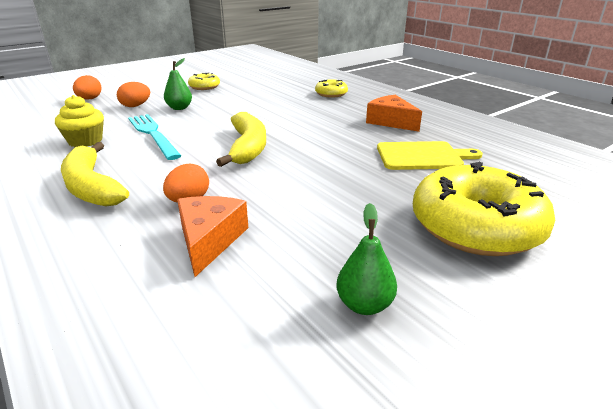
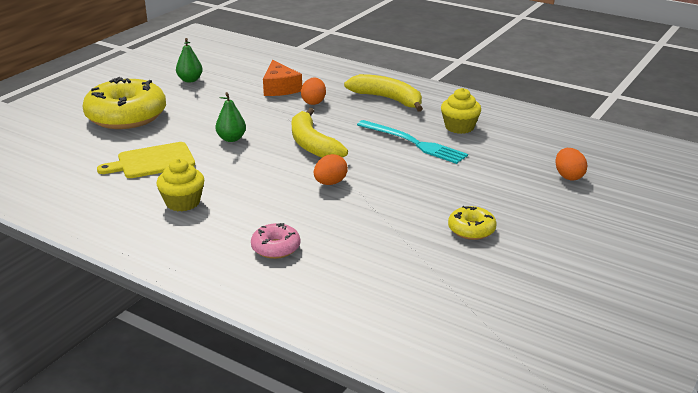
camera: 160 degrees right, 0 degrees up
orange egg [117,82,150,107] -> orange egg moved to [314,154,348,185]
green pear [164,58,192,110] -> green pear moved to [216,92,246,142]
yellow donut [315,80,348,98] -> pink donut [251,223,300,259]
orange cheese [366,95,422,132] -> yellow cupcake [157,159,204,211]

